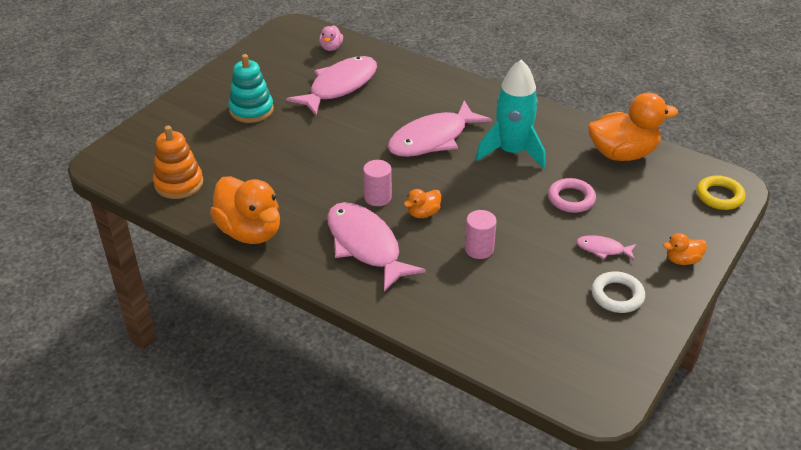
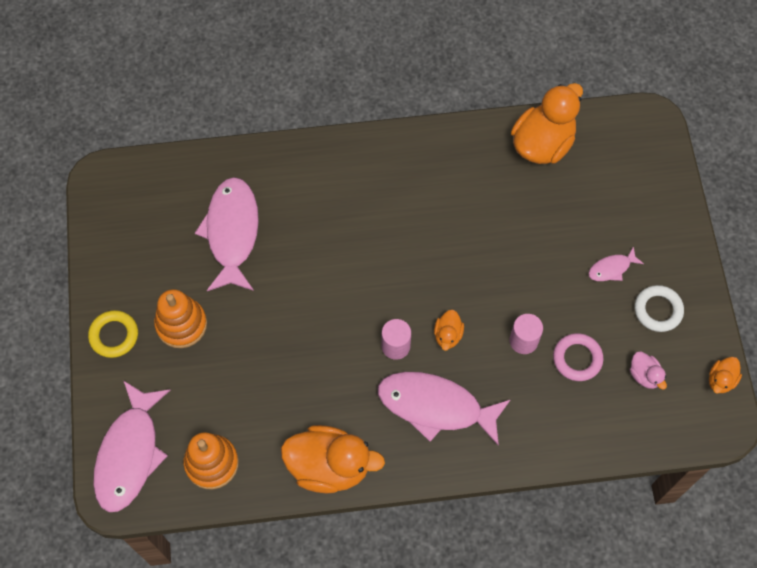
camera: 40 degrees left, 25 degrees up
turquoise stacking toy [228,54,274,123] -> orange stacking toy [154,289,207,348]
pink duck [319,25,343,51] -> pink duck moved to [630,351,667,389]
pink fish [388,101,492,157] -> pink fish moved to [93,380,170,512]
turquoise rocket [476,59,546,169] -> none
pink ring [548,178,596,213] -> pink ring moved to [553,333,604,381]
orange duck [663,233,707,265] -> orange duck moved to [709,357,742,394]
yellow ring [697,175,746,210] -> yellow ring moved to [88,310,138,358]

